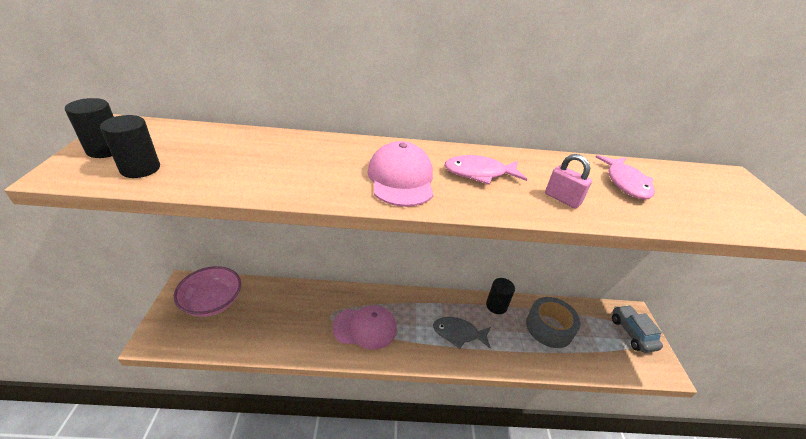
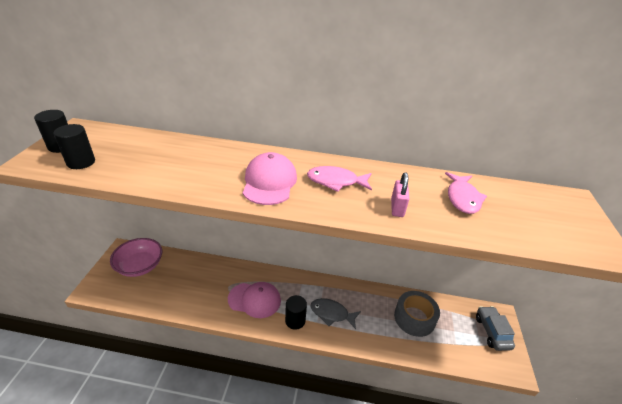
camera: 10 degrees right, 0 degrees up
black cylinder [486,278,515,314] -> black cylinder moved to [285,295,307,330]
pink padlock [545,154,592,209] -> pink padlock turned 45 degrees clockwise [391,172,409,217]

